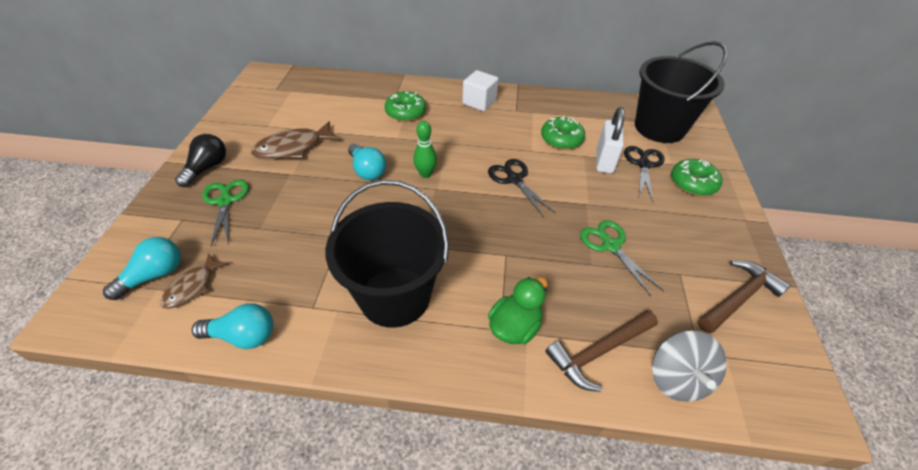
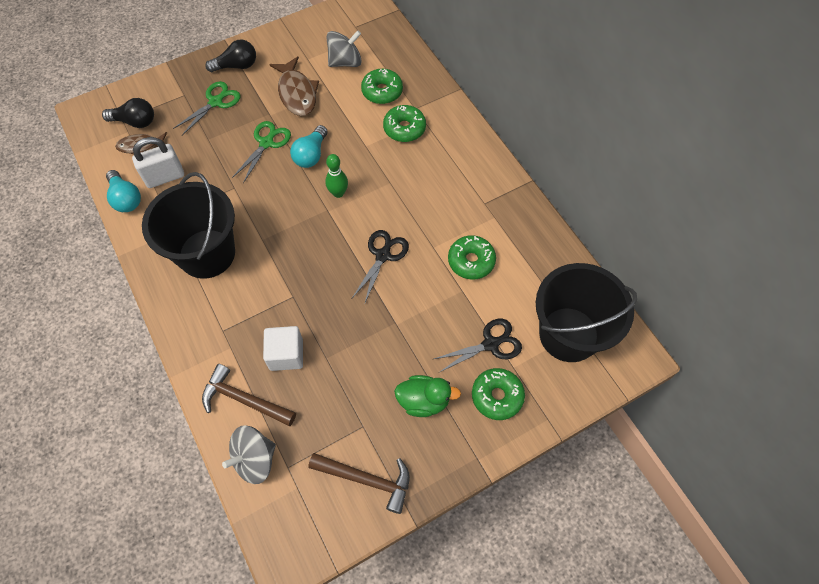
camera: 55 degrees right, 15 degrees up
turquoise light bulb [103,237,181,300] -> black light bulb [102,98,154,128]
brown fish [251,121,341,159] -> brown fish turned 135 degrees counterclockwise [269,56,319,116]
white cube [462,70,499,111] -> white cube moved to [263,326,303,371]
green duck [488,277,548,344] -> green duck moved to [394,375,461,417]
green scissors [580,220,664,296] -> green scissors moved to [232,121,291,183]
white padlock [596,107,625,174] -> white padlock moved to [132,137,184,188]
none -> grey spinning top [326,30,362,67]
none -> green donut [361,69,403,104]

